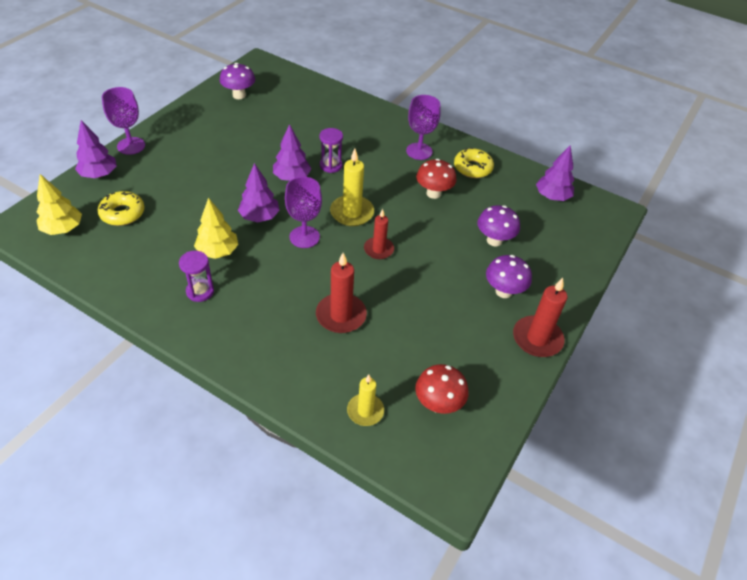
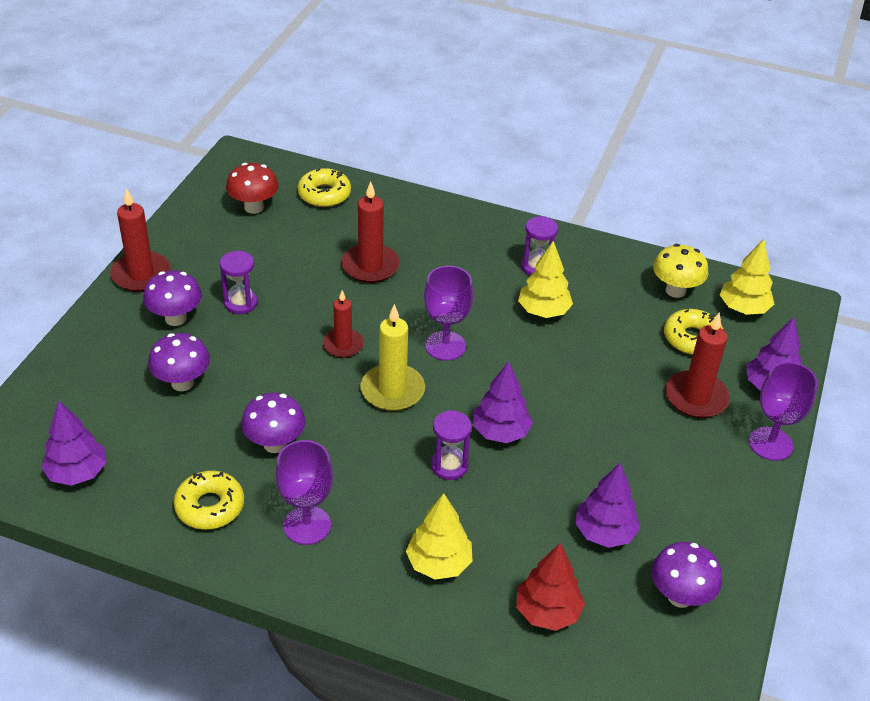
camera: 170 degrees right, 5 degrees down
purple tree [238,163,280,222] -> purple tree moved to [575,463,640,548]
yellow candle [347,375,384,426] -> yellow donut [298,168,351,207]
red mushroom [416,159,456,199] -> purple mushroom [241,393,305,453]
none -> purple hourglass [220,251,257,314]
none -> yellow tree [406,493,473,580]
none -> red tree [516,543,585,631]
none -> yellow mushroom [653,244,708,298]
none -> red candle [665,313,730,418]

